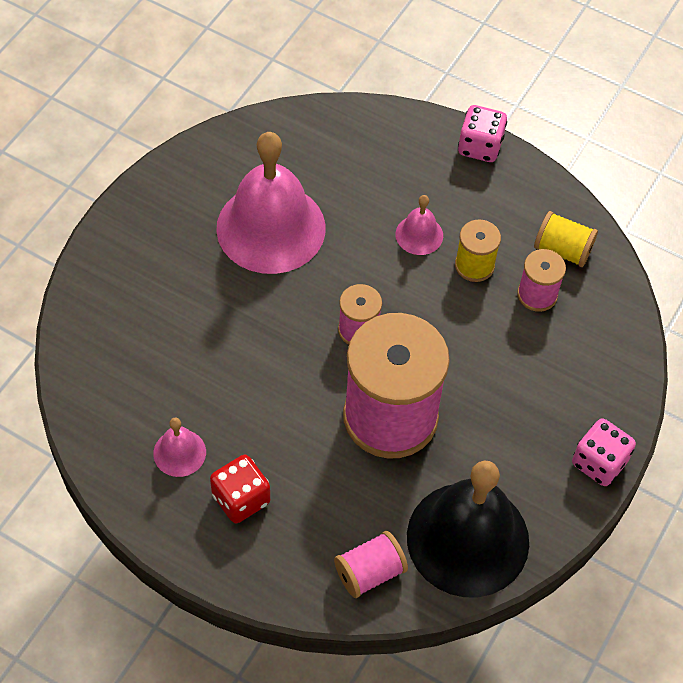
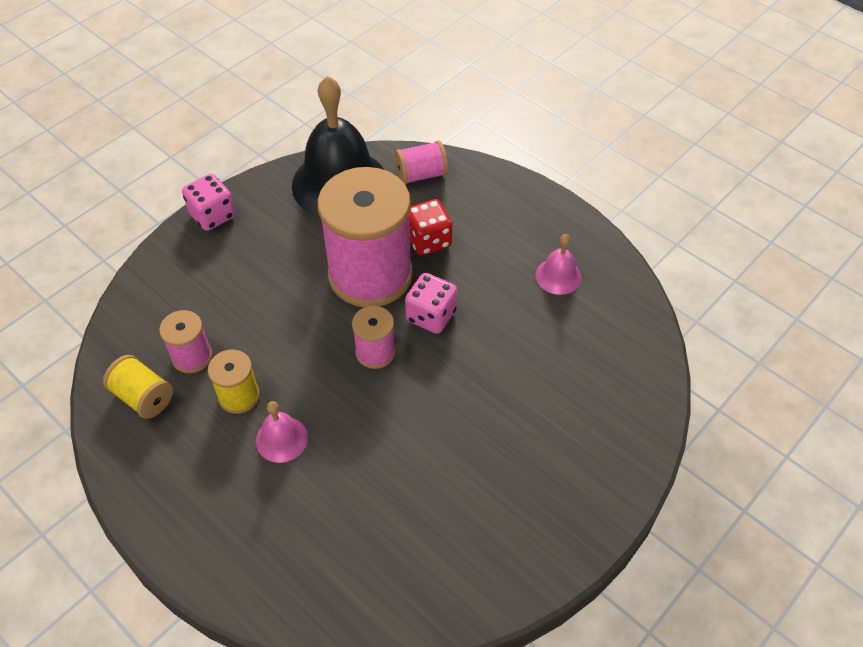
camera: 165 degrees left, 5 degrees down
red dice [210,455,270,523] -> red dice moved to [409,199,452,255]
pink bell [216,132,326,274] -> none
pink dice [458,105,507,162] -> pink dice moved to [405,273,457,334]

